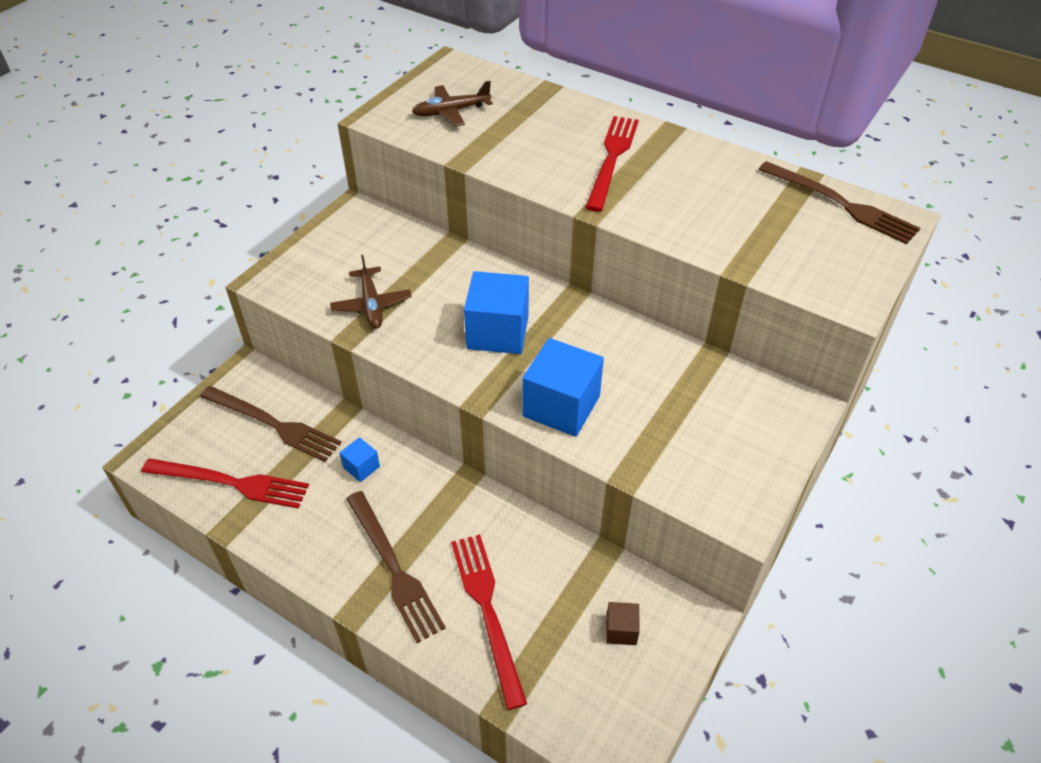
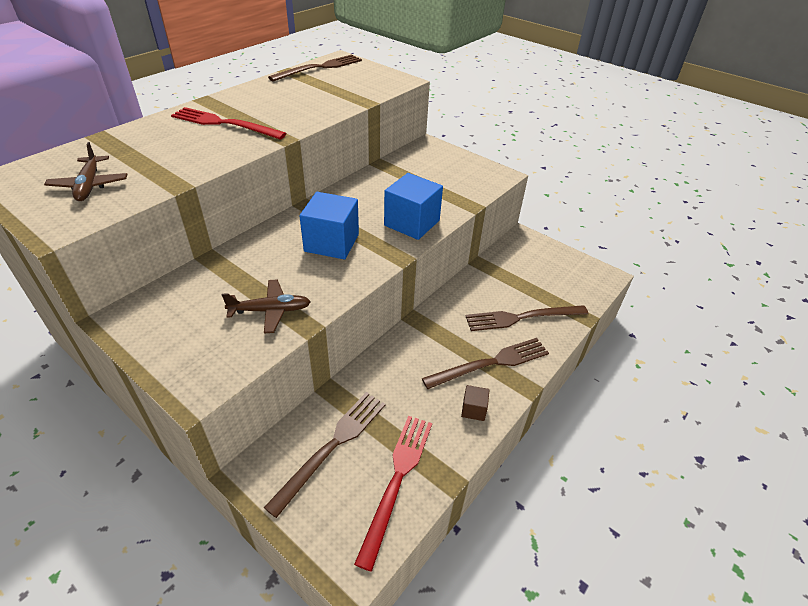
camera: 85 degrees left, 5 degrees down
blue cube [340,437,380,482] -> none
red fork [451,534,527,710] -> brown fork [466,305,588,331]
brown cube [606,602,640,645] -> brown cube moved to [461,385,490,421]

